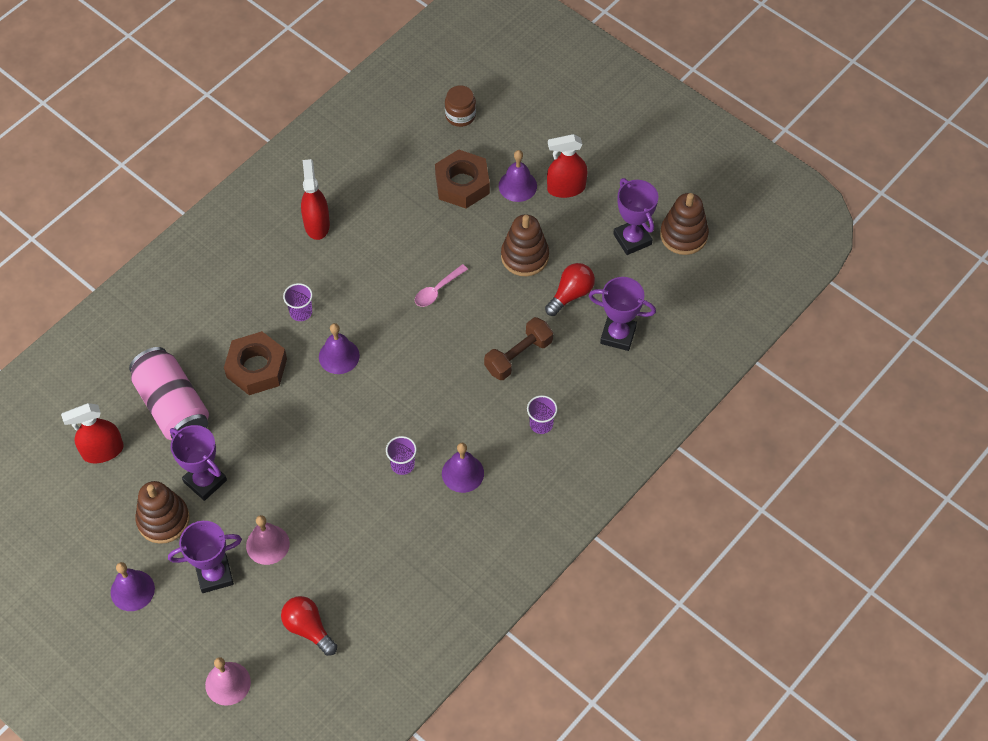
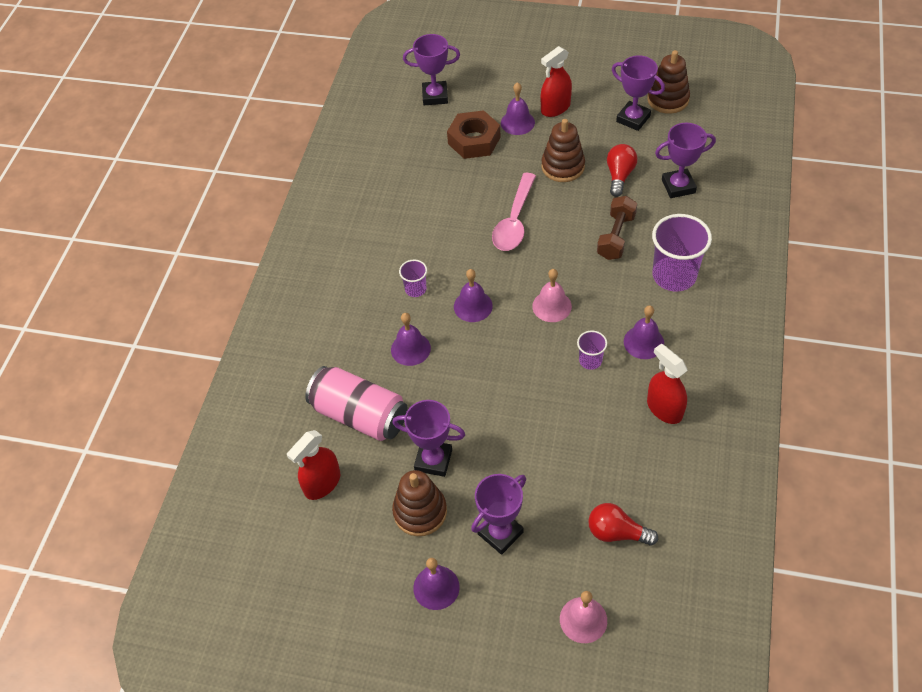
camera: 25 degrees left, 5 degrees down
brown nut [224,331,287,395] -> purple bell [391,313,431,366]
pink bell [246,515,290,565] -> pink bell moved to [532,269,572,322]
red spray bottle [301,159,330,240] -> red spray bottle moved to [647,343,687,424]
pink spoon [415,264,468,307] -> pink spoon [492,173,536,251], size x1.76
brown jar [445,85,476,127] -> purple trophy [403,34,460,105]
purple cup [527,395,558,434] -> purple cup [652,214,712,292], size x2.01

